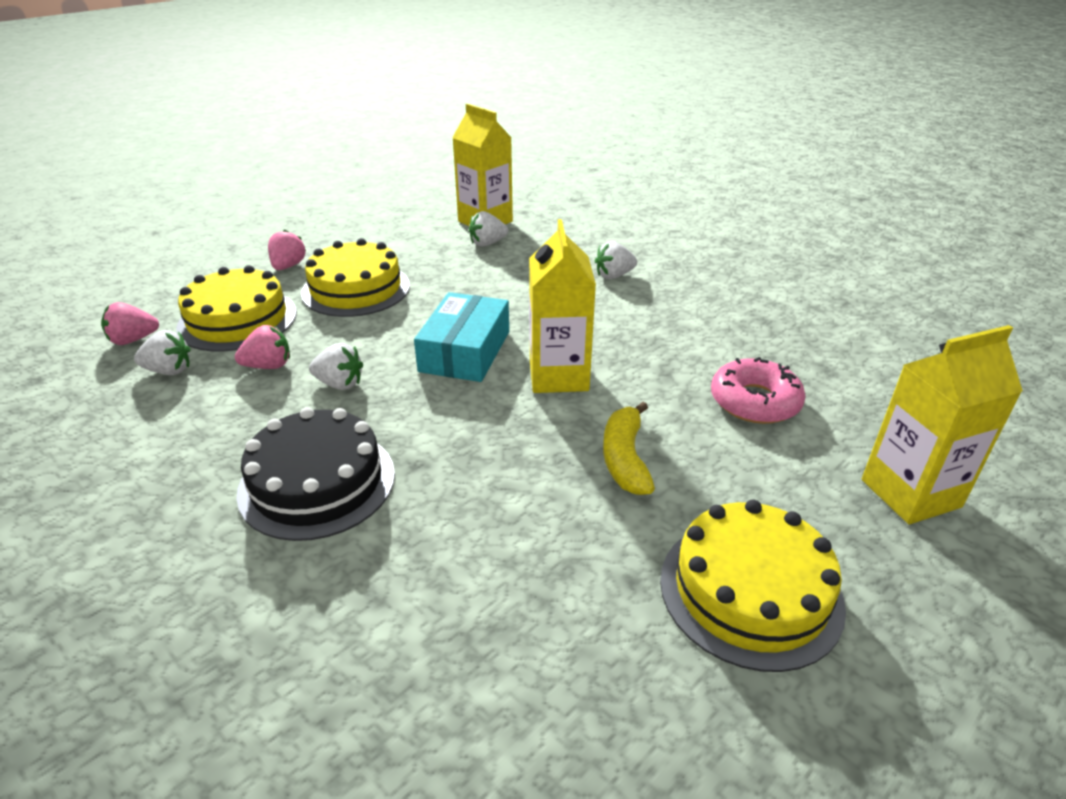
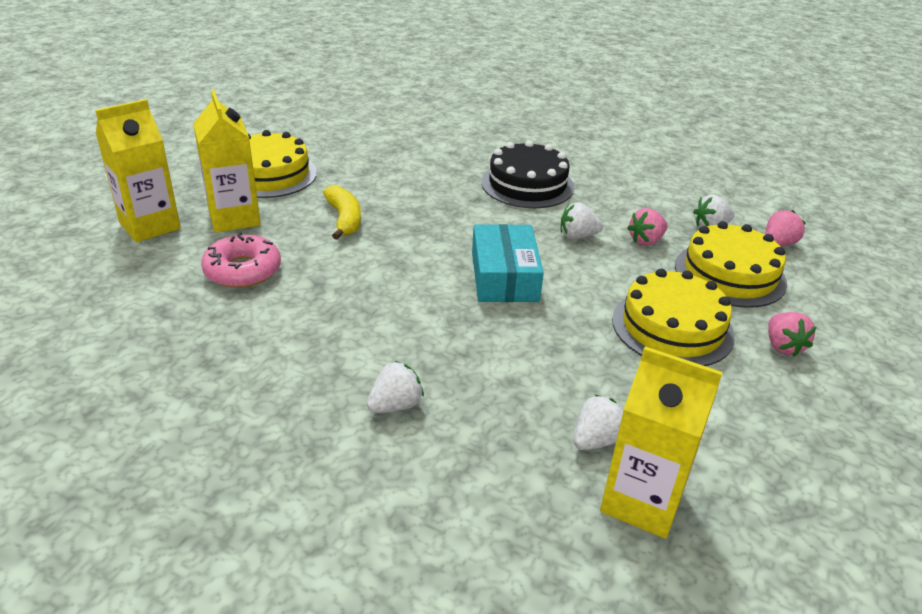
camera: 160 degrees right, 0 degrees up
yellow carton [529,219,596,393] -> yellow carton moved to [193,90,261,232]

